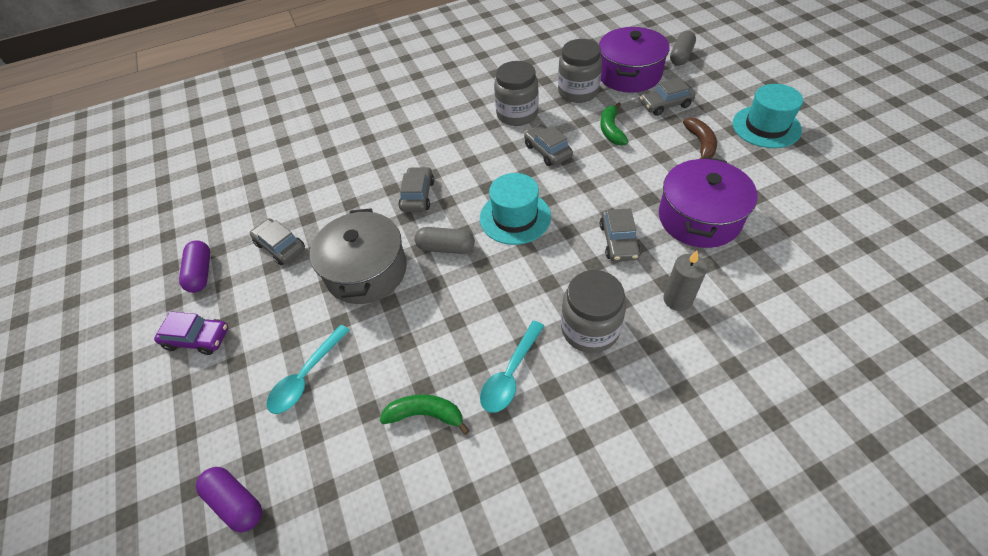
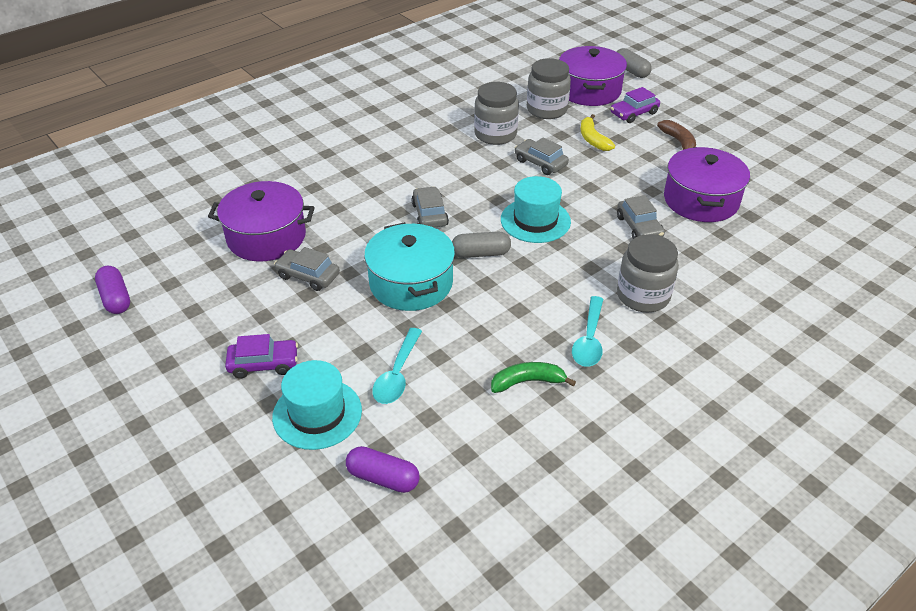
camera: 20 degrees left, 10 degrees down
purple capsule [179,240,210,293] -> purple capsule moved to [95,266,130,314]
grey pot [310,208,407,304] -> turquoise pot [364,222,455,311]
green banana [600,102,629,146] -> yellow banana [581,114,615,151]
grey car [640,77,695,116] -> purple car [611,87,660,123]
grey candle [663,251,707,311] -> none
grey capsule [670,31,696,66] -> grey capsule turned 45 degrees counterclockwise [616,48,652,78]
turquoise hat [732,84,803,148] -> turquoise hat moved to [272,360,362,450]
none -> purple pot [208,181,315,261]

